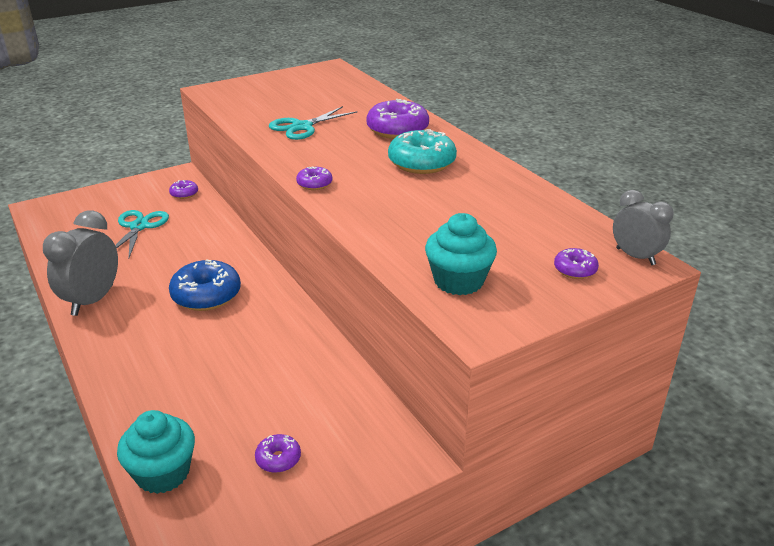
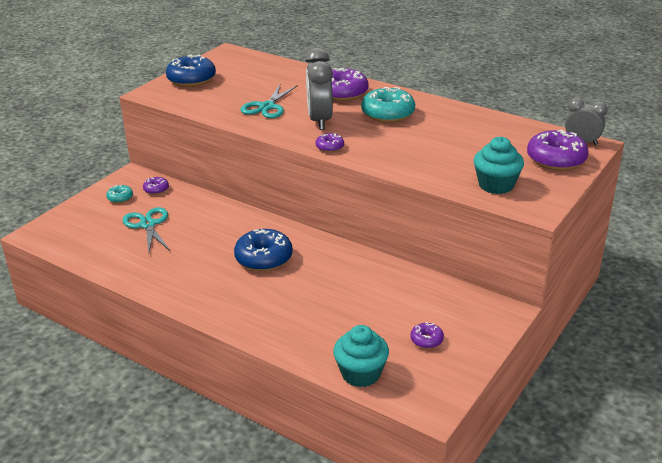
camera: 25 degrees left, 0 degrees up
grey clock [43,210,118,316] -> grey clock moved to [305,48,333,130]
purple donut [554,248,599,279] -> purple donut [527,130,589,171], size x2.00
none -> turquoise donut [106,185,133,203]
none -> blue donut [166,55,216,87]

